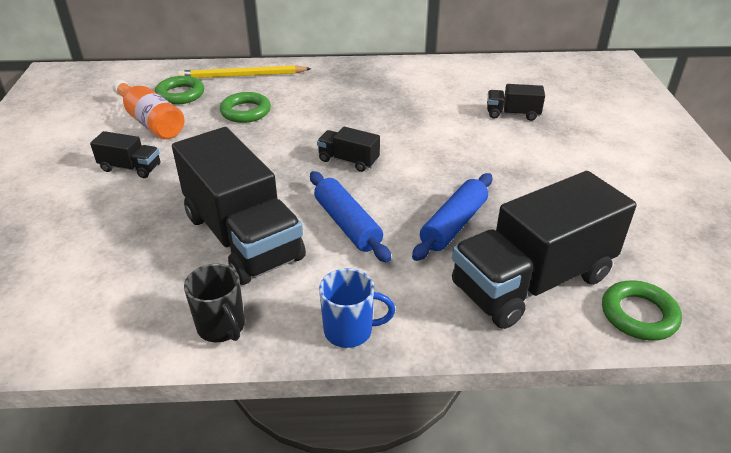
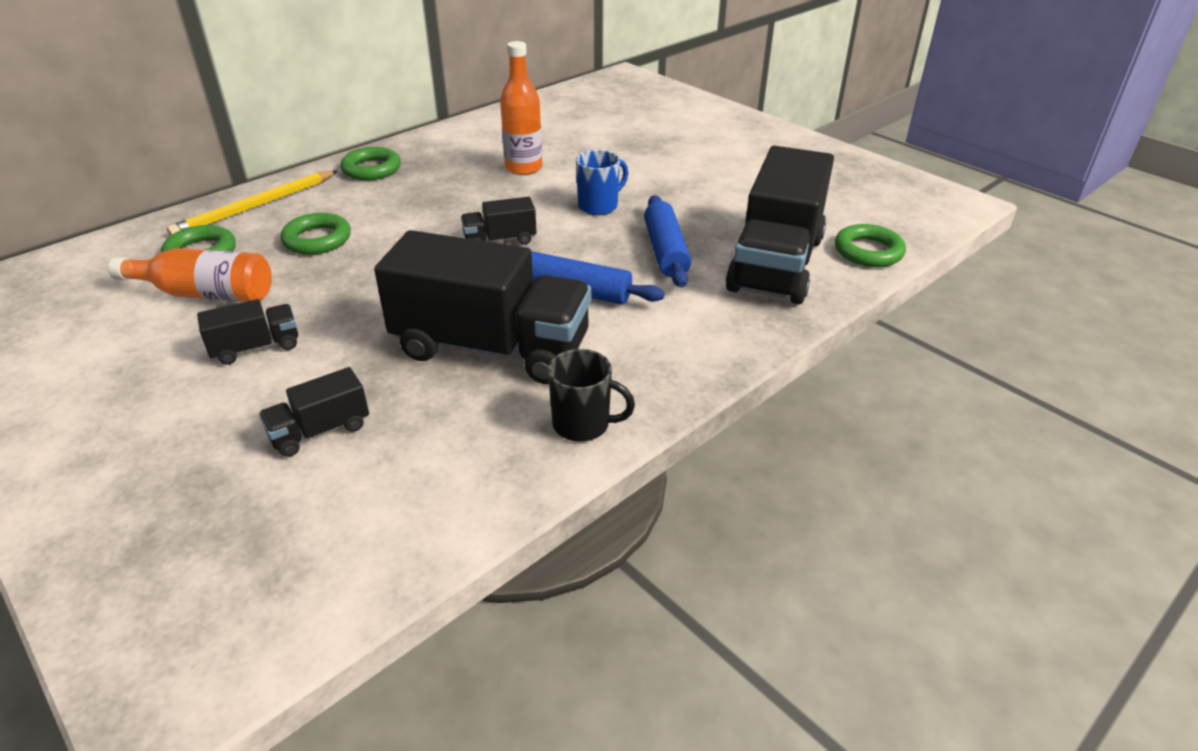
camera: 40 degrees left, 0 degrees up
blue mug [319,268,395,348] -> blue mug moved to [576,150,628,215]
black truck [487,84,545,121] -> black truck moved to [259,367,369,457]
none -> green ring [340,147,401,180]
none -> orange bottle [500,41,543,175]

